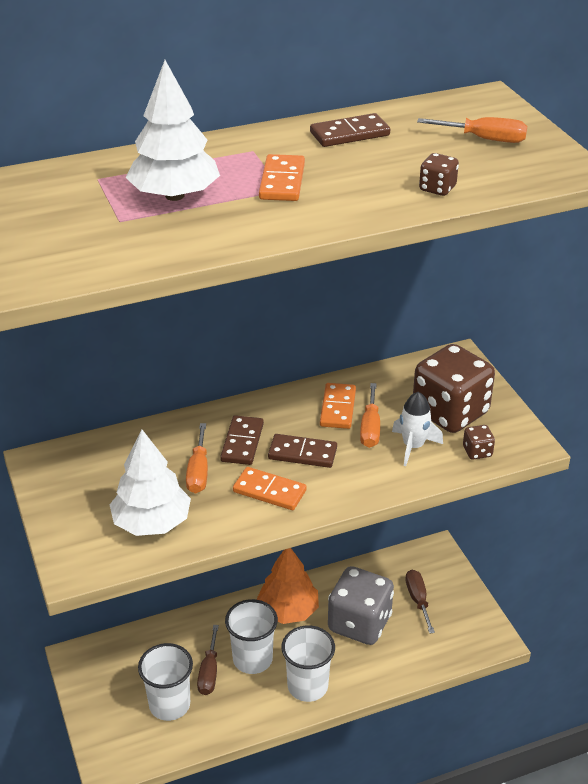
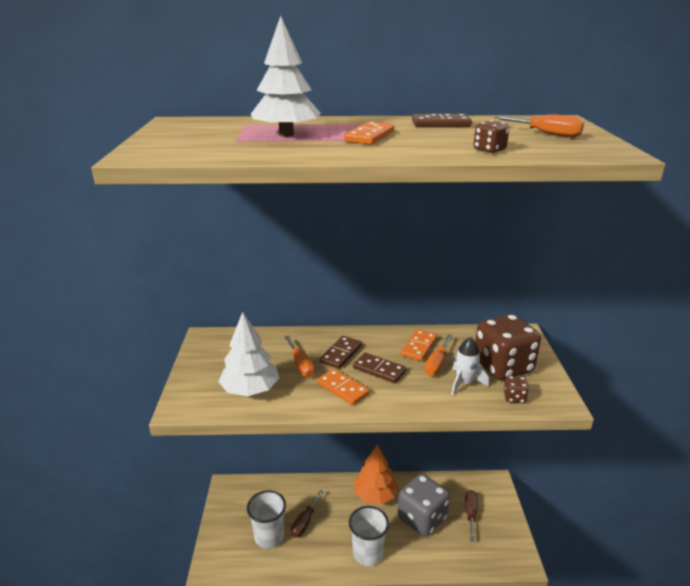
camera: 20 degrees right, 10 degrees down
orange screwdriver [186,423,208,493] -> orange screwdriver turned 45 degrees counterclockwise [284,336,315,378]
white cup [225,599,278,674] -> none

